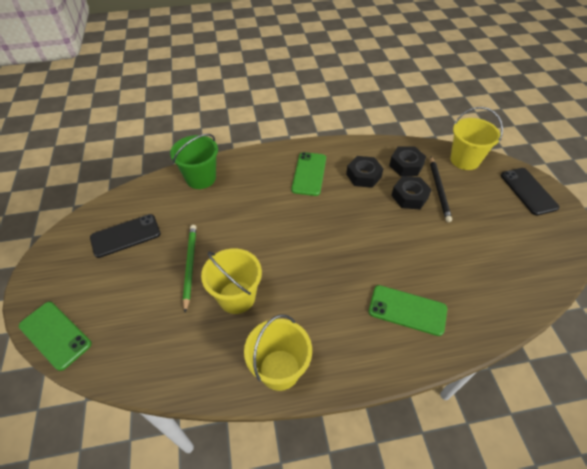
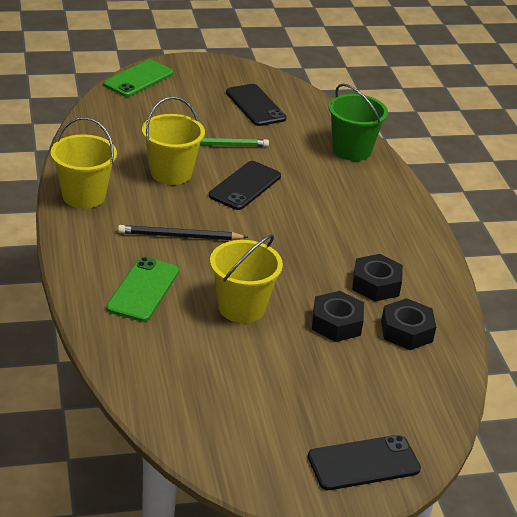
camera: 85 degrees right, 15 degrees down
green phone [292,152,326,196] -> none
black pencil [430,157,452,222] -> black pencil moved to [118,225,248,240]
yellow bucket [450,107,503,170] -> yellow bucket moved to [210,234,283,323]
none -> black phone [209,161,281,210]

